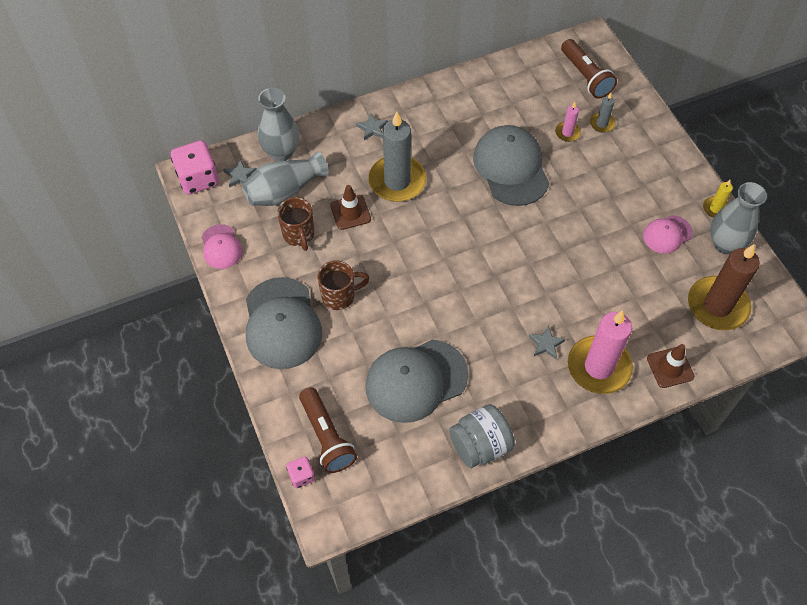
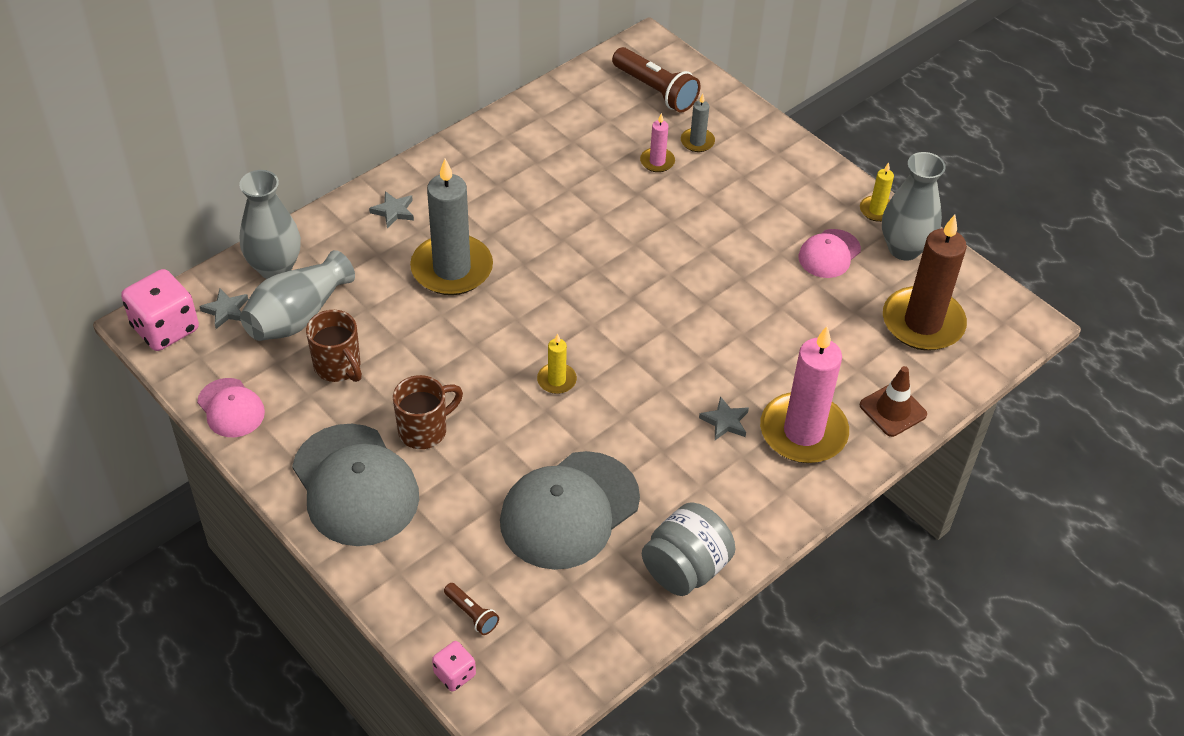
camera: 20 degrees left, 10 degrees down
brown flashlight [299,387,357,473] -> brown flashlight [444,583,499,635], size x0.50
brown traffic cone [330,185,371,230] -> none
grey cap [473,125,549,206] -> none
none -> yellow candle [537,333,577,394]

